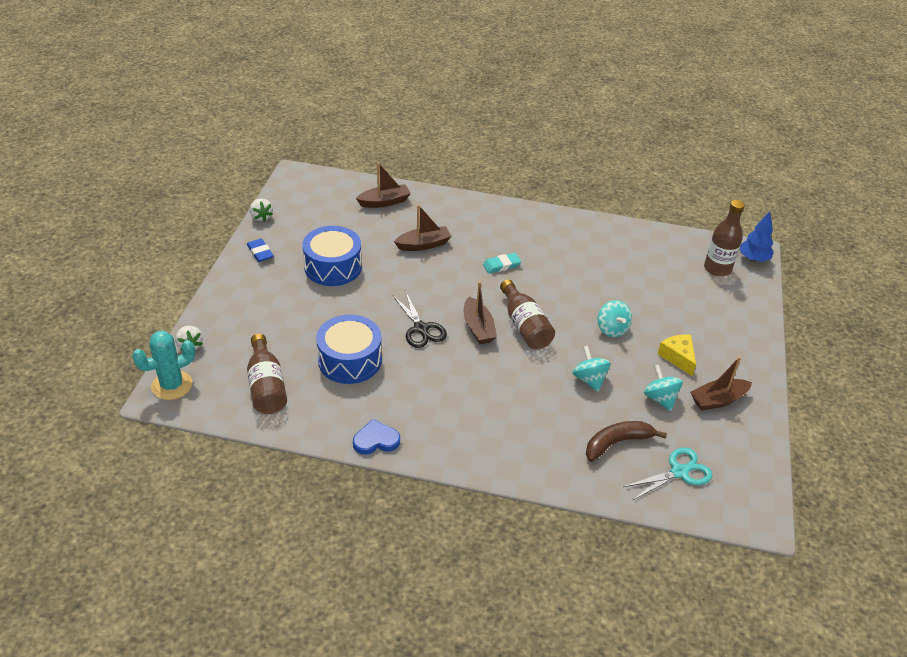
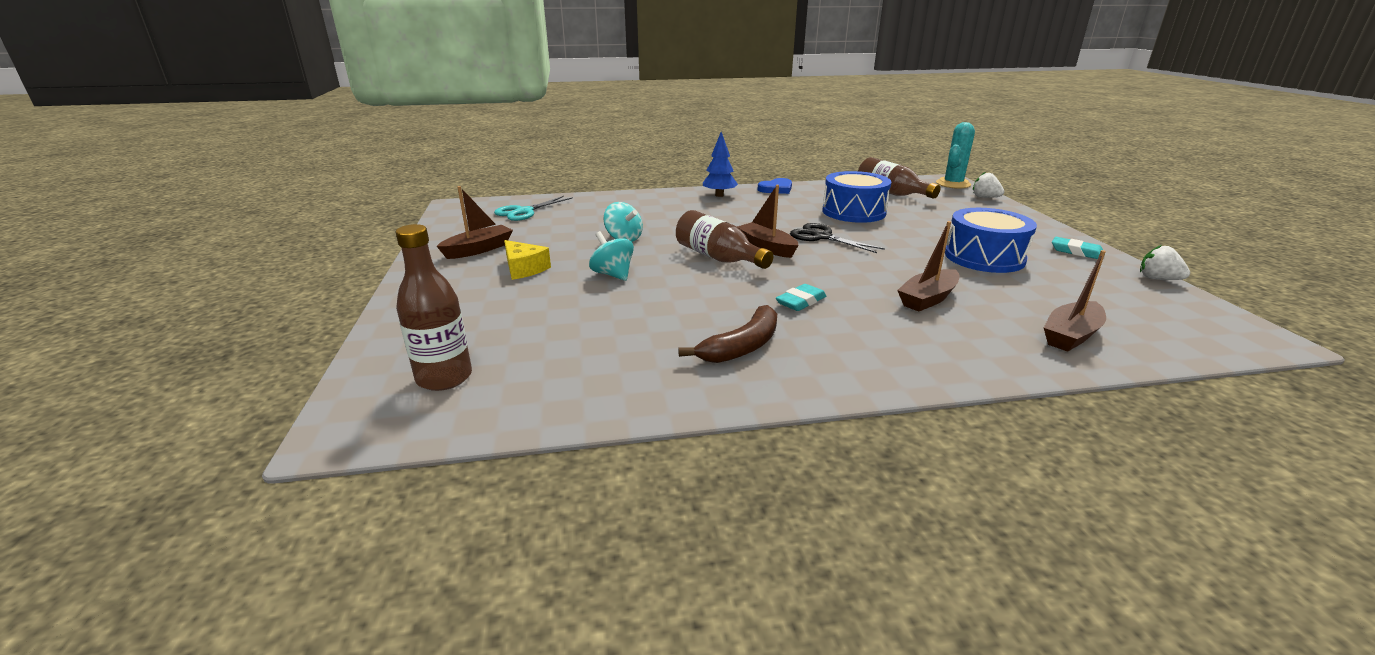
camera: 160 degrees right, 15 degrees down
blue eraser [247,238,274,262] -> turquoise eraser [1052,237,1105,259]
brown banana [586,421,667,462] -> brown banana moved to [678,305,777,363]
turquoise spinning top [644,365,683,411] -> none
blue tree [740,212,774,262] -> blue tree moved to [703,132,738,197]

